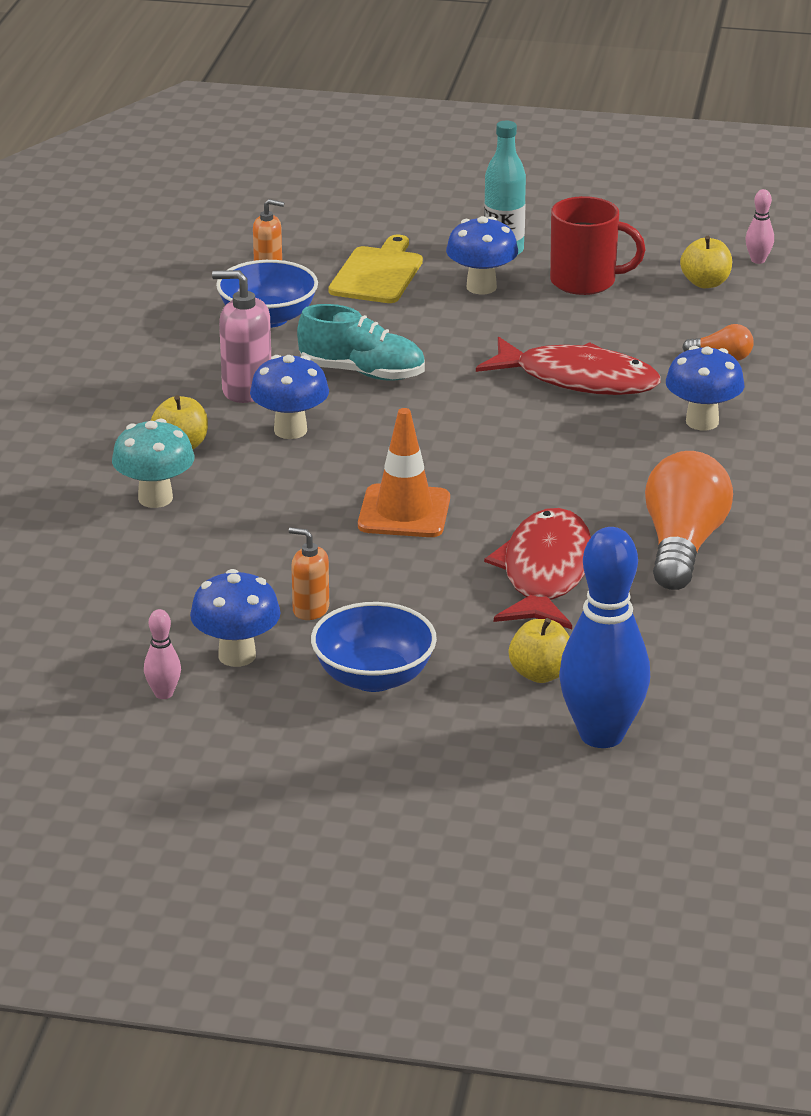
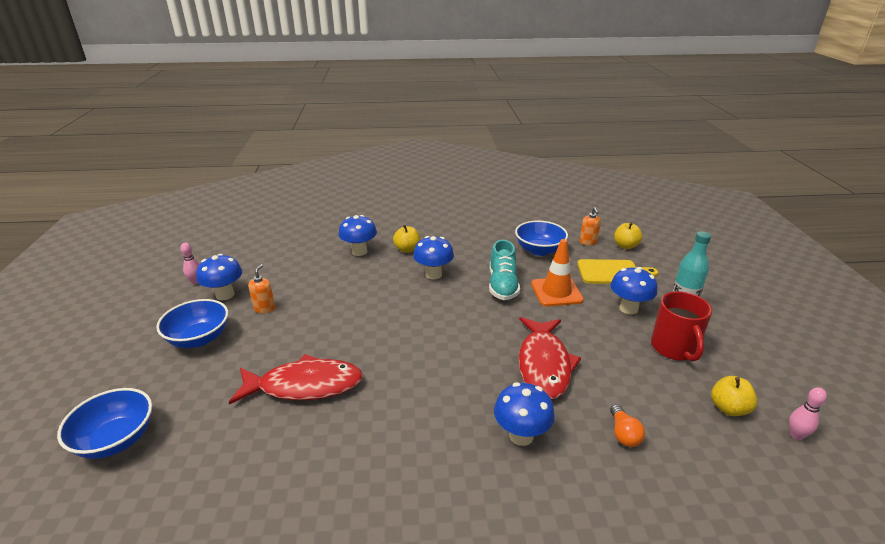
camera: 75 degrees right, 0 degrees up
turquoise mushroom [112,419,194,508] -> blue mushroom [339,215,377,256]
pink soap dispenser [212,270,271,403] -> none
orange traffic cone [358,408,450,537] -> orange traffic cone moved to [531,239,584,306]
yellow apple [509,618,570,683] -> yellow apple moved to [614,222,643,249]
blue bowling pin [559,527,650,748] -> blue bowl [57,388,152,459]
orange light bulb [645,451,733,590] -> none

